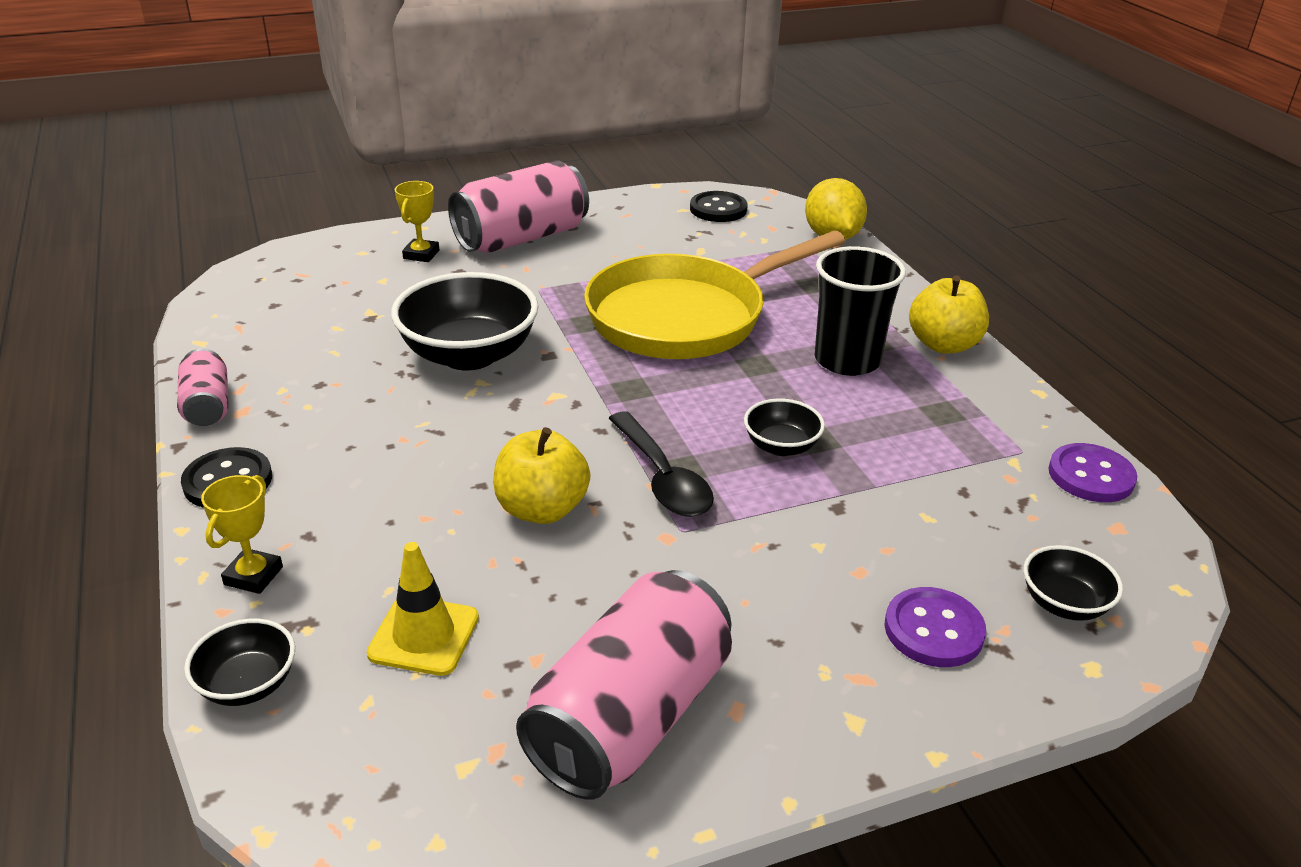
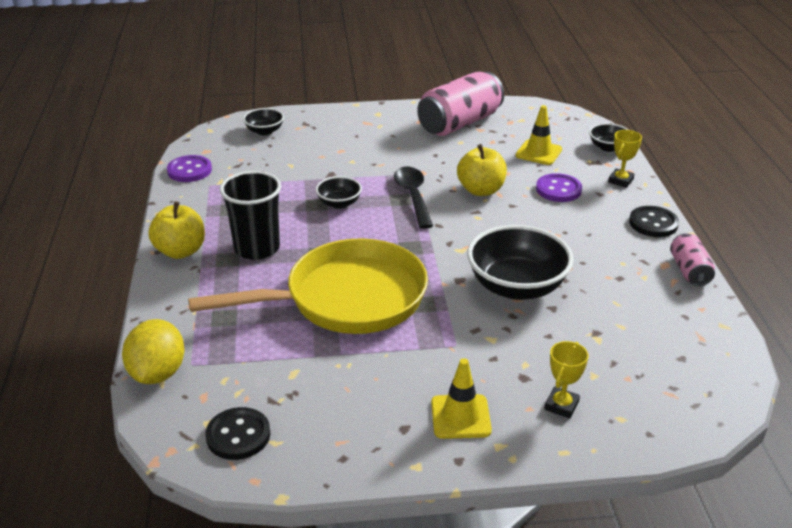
camera: 165 degrees left, 0 degrees up
pink can [448,160,589,253] -> yellow traffic cone [431,358,492,439]
purple button [885,587,986,667] -> purple button moved to [536,173,582,202]

